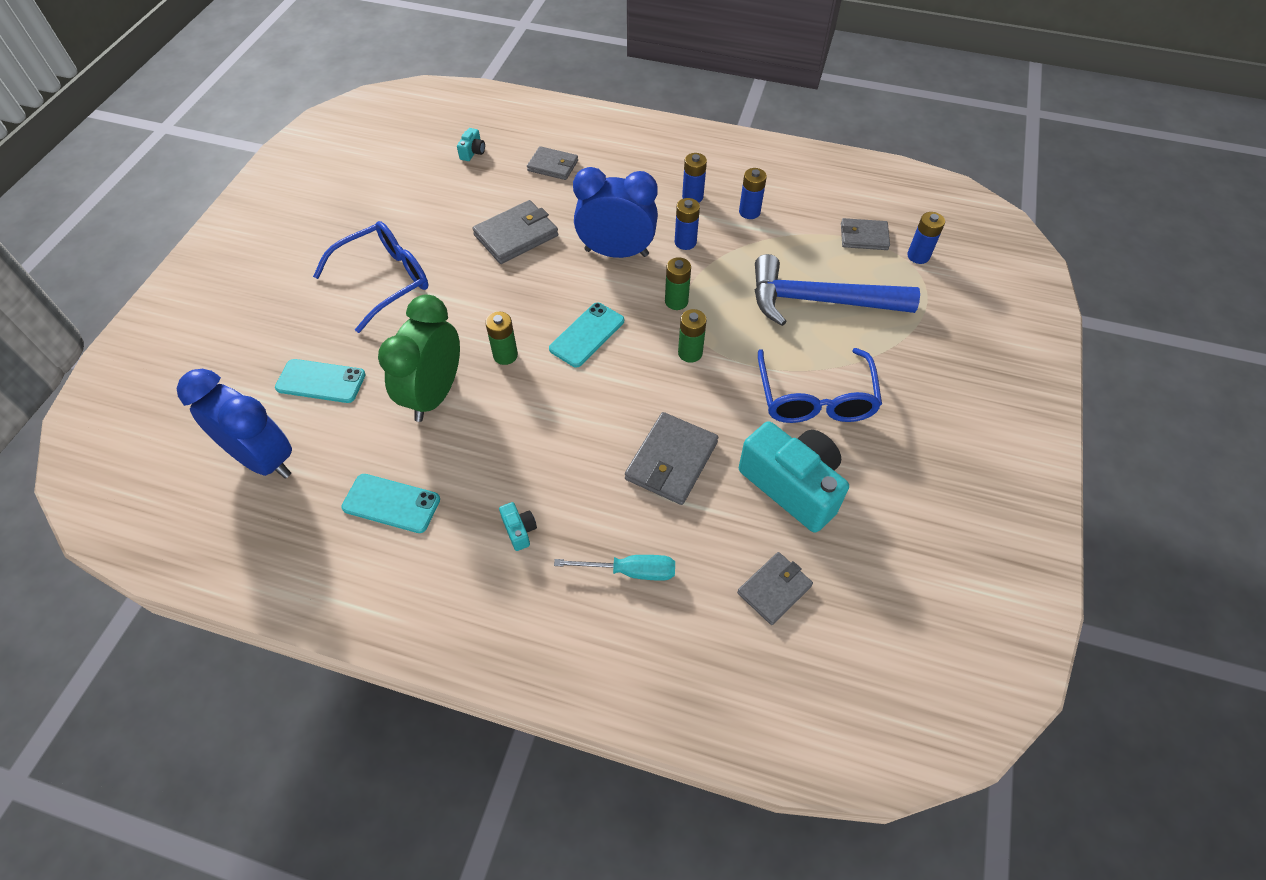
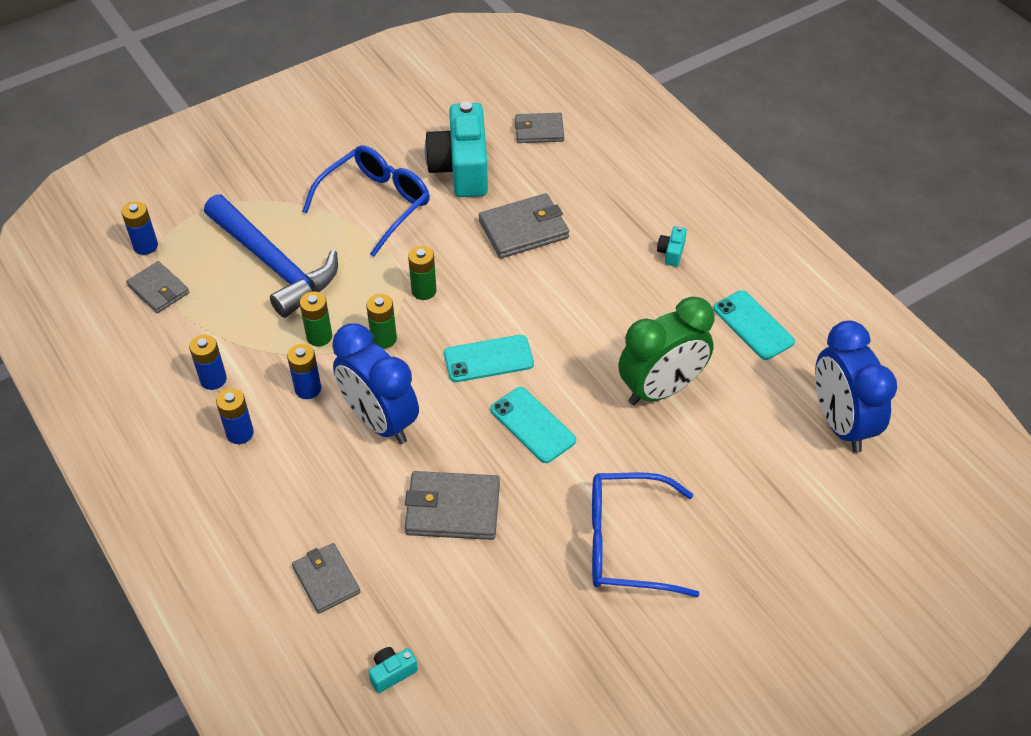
camera: 140 degrees left, 5 degrees down
turquoise phone [275,359,366,403] -> turquoise phone moved to [490,387,576,463]
green battery [485,312,518,365] -> green battery moved to [300,292,332,346]
turquoise screwdriver [554,555,675,581] -> none

